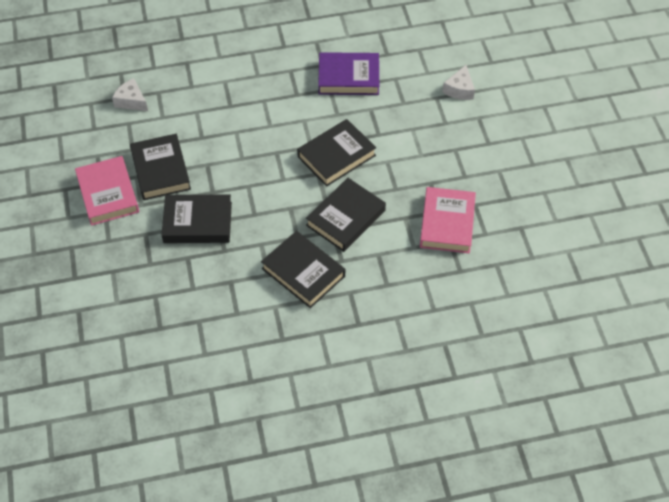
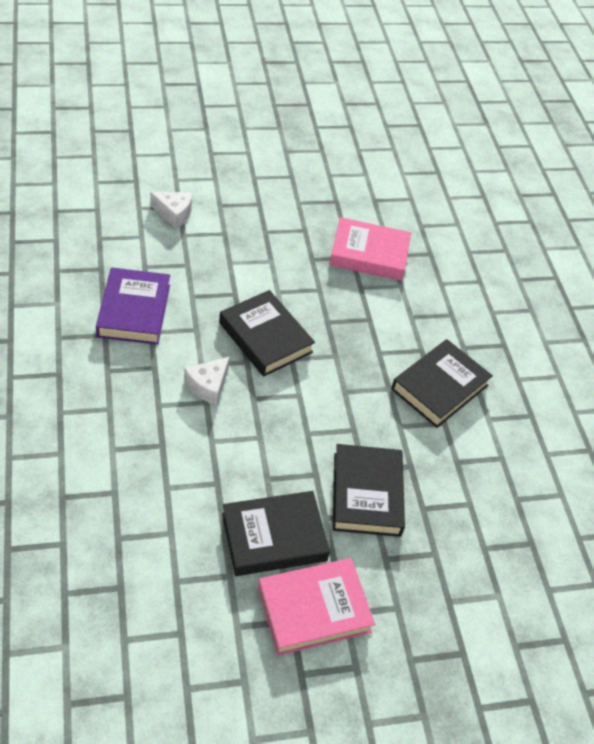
camera: 95 degrees left, 5 degrees down
white cheese [112,78,148,111] -> white cheese moved to [184,356,230,405]
black book [306,178,386,252] -> none

